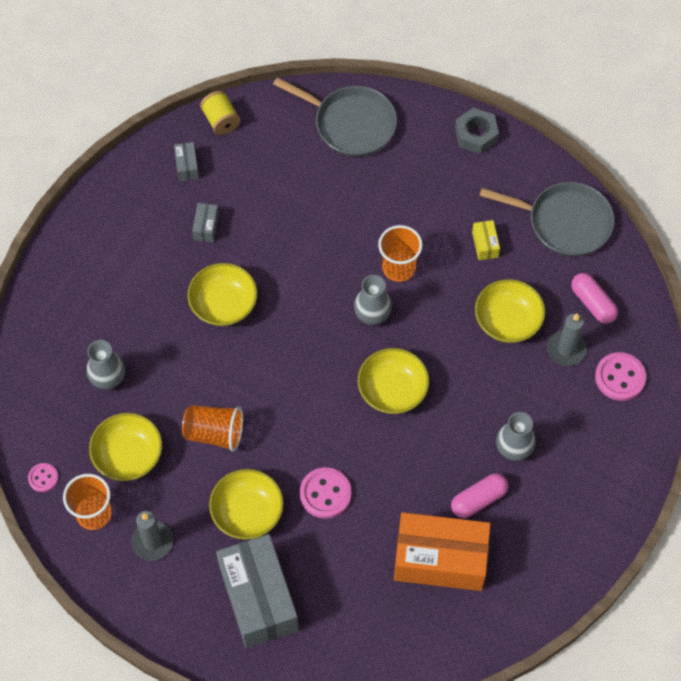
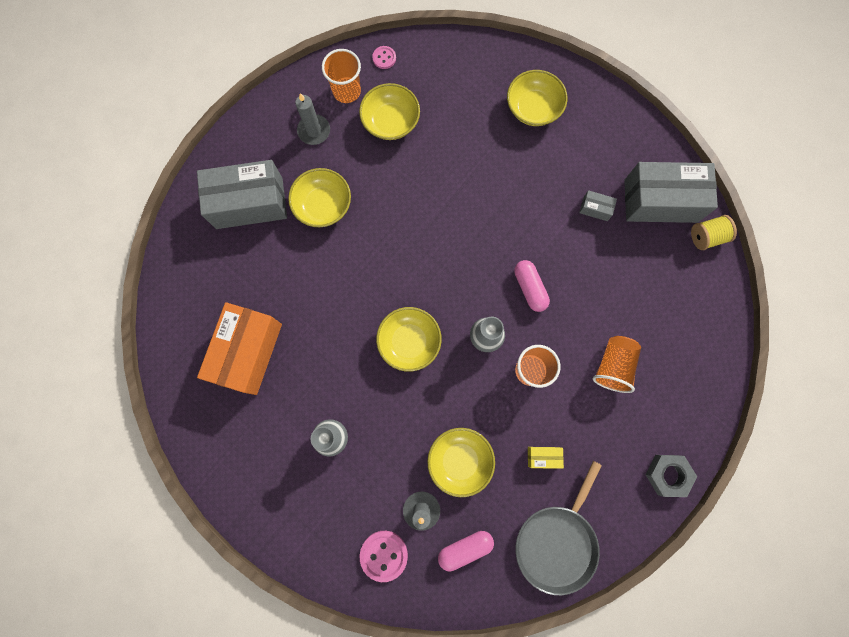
camera: 100 degrees right, 15 degrees up
grey vase [86,340,125,390] -> none
grey box [174,142,199,181] -> grey box [624,162,718,223], size x2.45
orange cup [182,405,243,452] -> orange cup moved to [593,336,641,393]
yellow bowl [187,263,258,326] -> yellow bowl moved to [507,70,568,126]
grey pan [273,78,397,157] -> none
pink button [300,467,351,519] -> none
pink capsule [451,473,508,518] -> pink capsule moved to [514,260,550,312]

